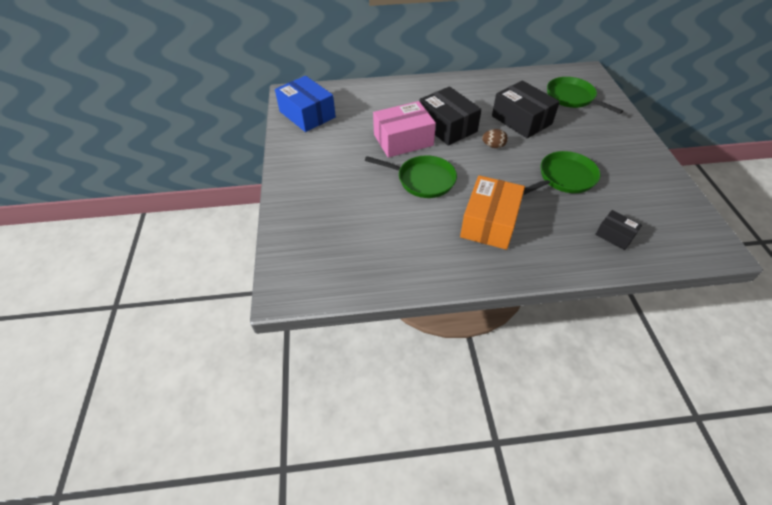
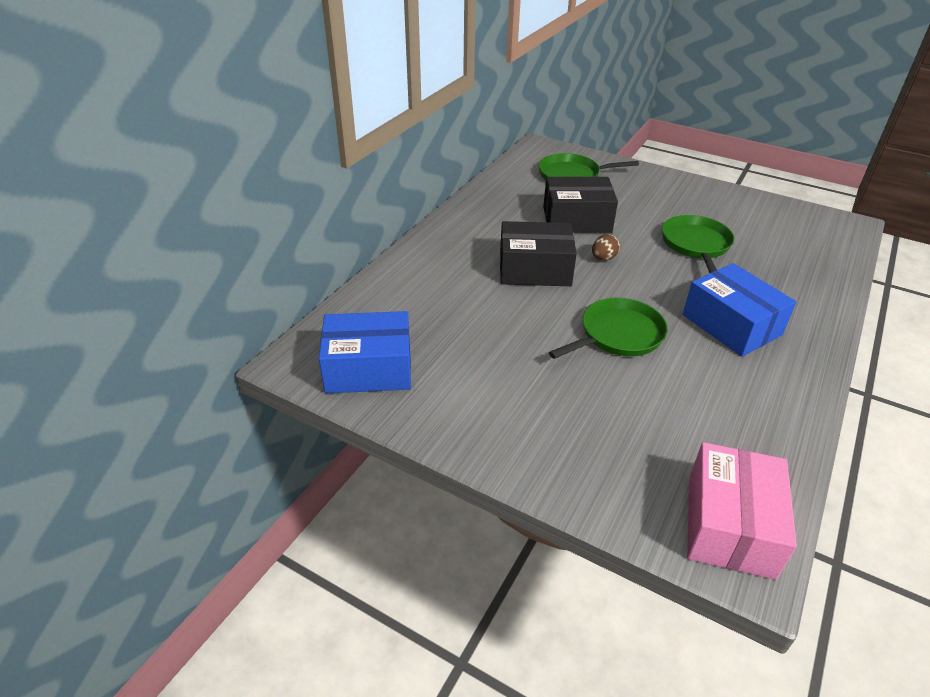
camera: 55 degrees left, 10 degrees down
pink box [373,101,436,158] -> pink box moved to [687,442,797,580]
orange box [460,175,525,250] -> blue box [683,263,796,357]
black box [595,210,642,250] -> none

